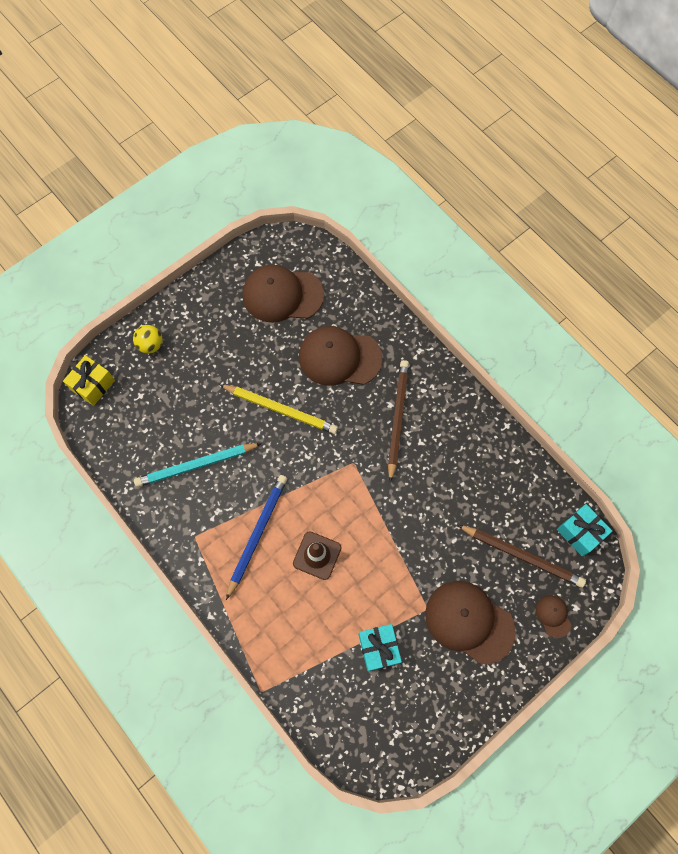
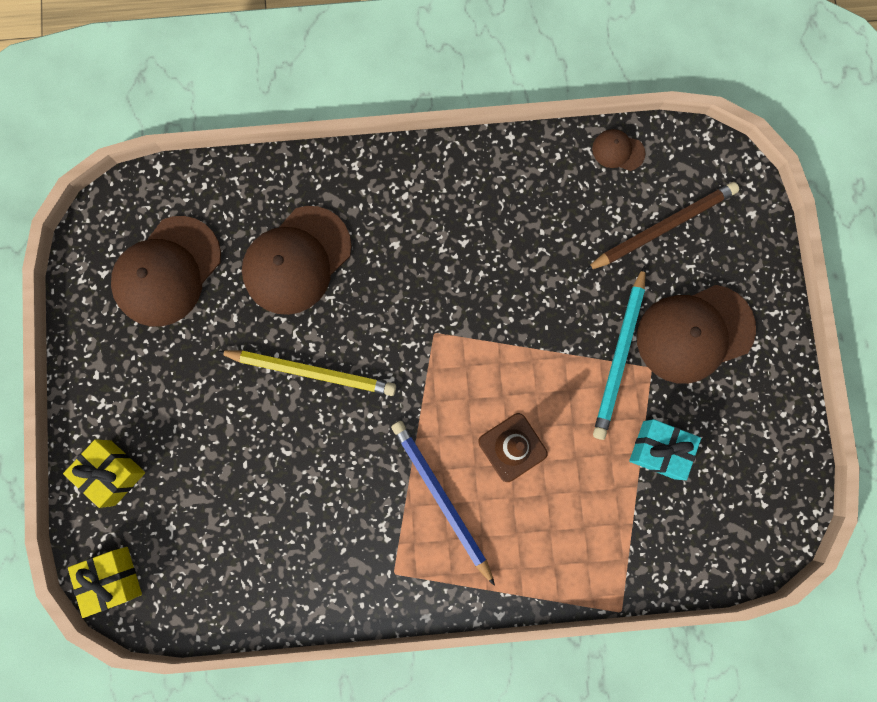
camera: 55 degrees left, 10 degrees up
yellow ball [133,325,162,354] -> yellow gift [63,439,146,508]
turquoise pencil [134,443,262,487] -> turquoise pencil moved to [593,266,646,440]
yellow pencil [219,384,338,434] -> yellow pencil turned 45 degrees clockwise [217,350,396,396]
brown pencil [388,360,409,483] -> none
brown cap [536,595,571,638] -> brown cap moved to [592,129,645,171]
turquoise gift [557,504,612,556] -> none

